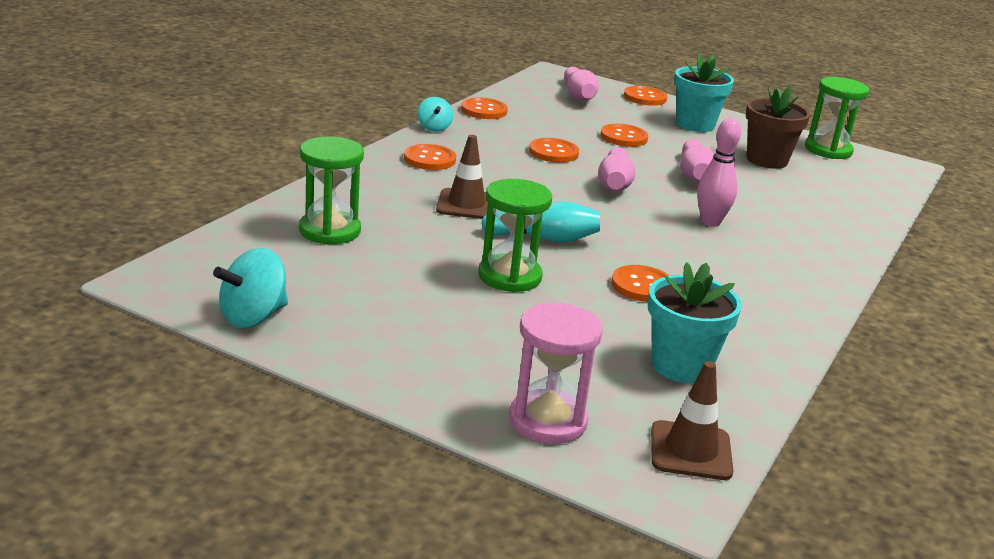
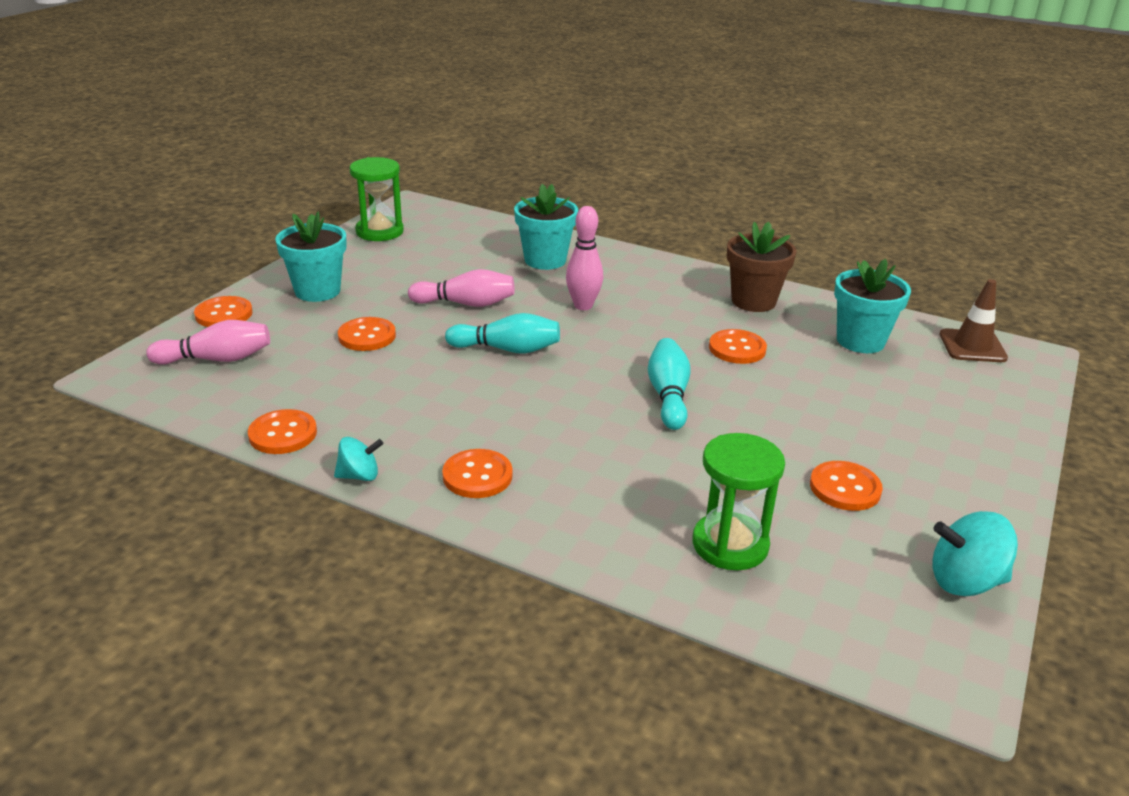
camera: 90 degrees left, 5 degrees up
turquoise spinning top [213,248,288,328] -> turquoise spinning top turned 135 degrees clockwise [932,511,1018,596]
brown traffic cone [436,135,488,219] -> none
green hourglass [478,179,552,292] -> none
pink hourglass [509,303,603,444] -> none
orange button [529,138,579,163] -> orange button moved to [810,461,883,511]
pink bowling pin [598,147,636,191] -> turquoise bowling pin [445,313,560,354]
brown flower pot [746,87,811,169] -> brown flower pot moved to [727,222,797,312]
none -> turquoise flower pot [514,184,578,270]

